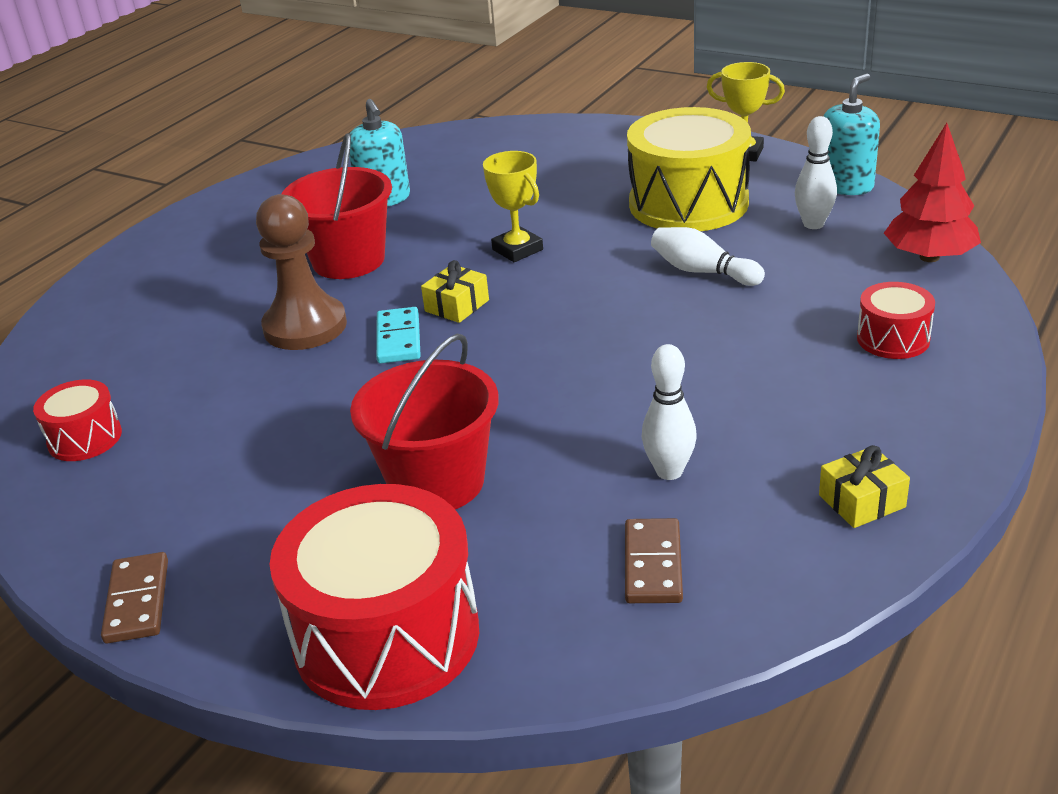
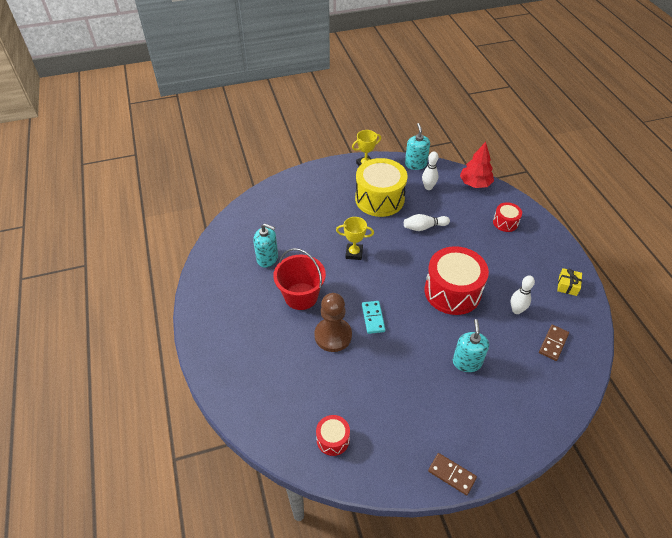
camera: 50 degrees left, 15 degrees up
red drum [270,484,479,710] -> red drum moved to [425,246,489,315]
red bucket [350,334,499,509] -> turquoise soap dispenser [453,319,489,372]
turquoise domino [376,307,421,363] -> turquoise domino turned 45 degrees clockwise [362,301,386,334]
yellow gift [421,260,489,323] -> none
brown domino [625,518,683,603] -> brown domino turned 75 degrees clockwise [539,325,569,361]

